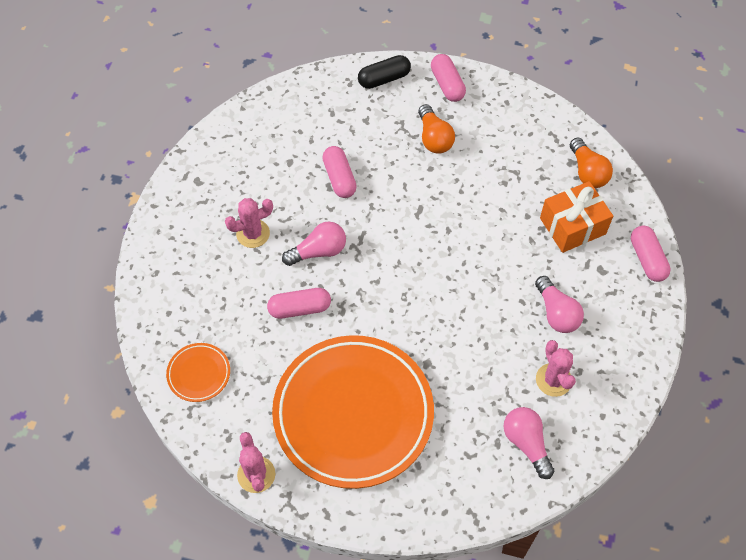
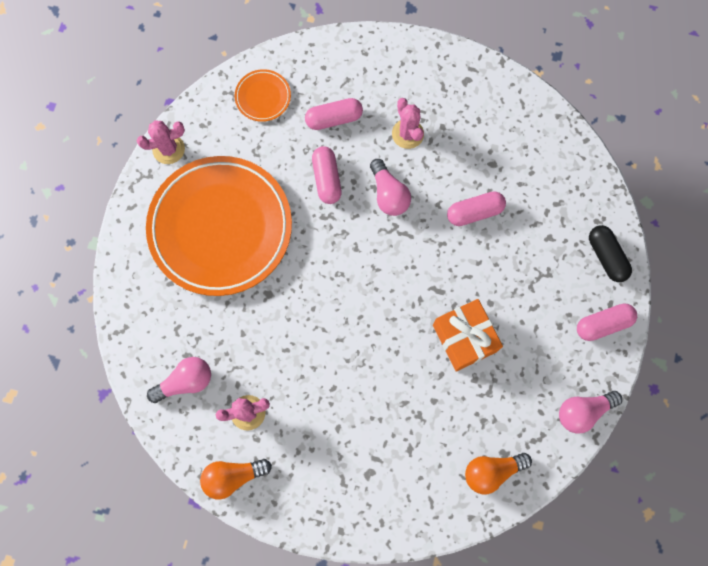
camera: 90 degrees right, 15 degrees up
orange light bulb [418,104,455,154] -> orange light bulb moved to [200,459,272,500]
pink light bulb [535,276,584,333] -> pink light bulb moved to [559,391,622,434]
orange gift [540,181,613,253] -> orange gift moved to [433,299,503,371]
pink capsule [631,225,671,282] -> pink capsule moved to [305,98,363,130]

